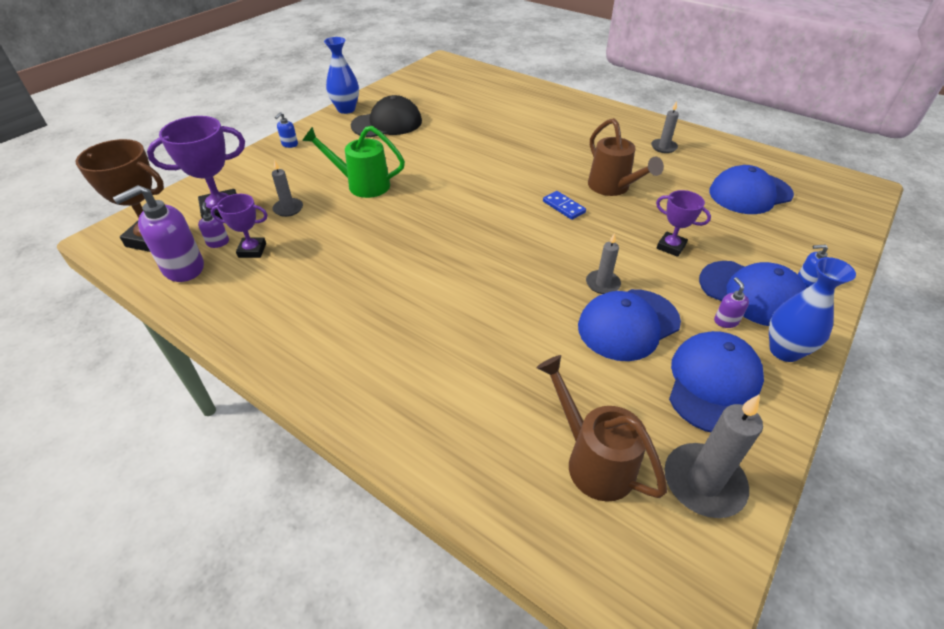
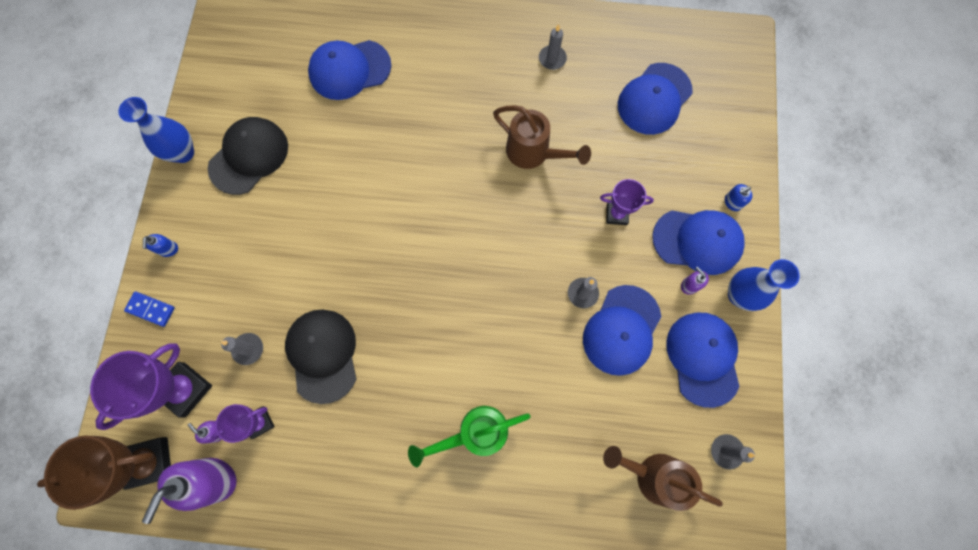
camera: 30 degrees left, 30 degrees up
green watering can [302,126,405,198] -> green watering can moved to [408,406,531,467]
blue domino [543,191,586,220] -> blue domino moved to [124,292,175,327]
grey candle [664,395,763,518] -> grey candle [711,434,755,470], size x0.58
none -> black cap [285,309,356,404]
none -> blue cap [308,40,391,100]

